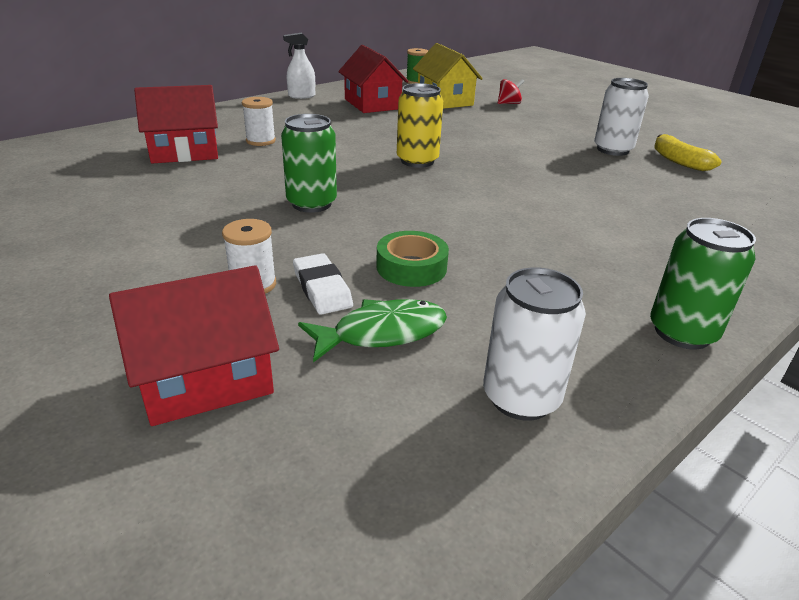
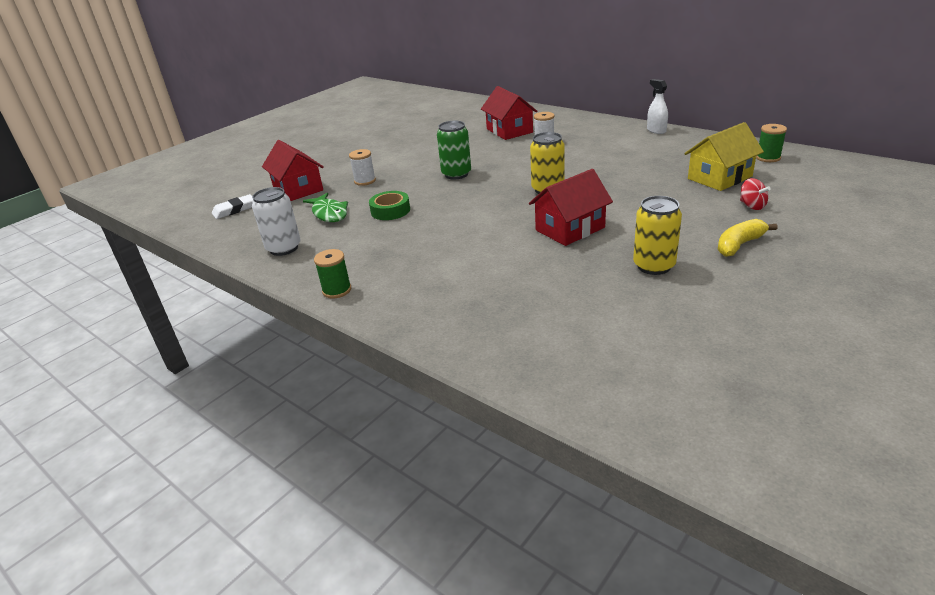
camera: 85 degrees right, 0 degrees up
white eraser [293,253,353,315] -> white eraser moved to [212,194,253,219]
red house [338,45,409,113] -> red house moved to [529,169,613,246]
white can [594,78,649,156] -> yellow can [633,196,682,275]
green can [650,218,756,349] -> green spool [314,249,351,298]
yellow banana [654,134,722,171] -> yellow banana moved to [717,219,777,257]

